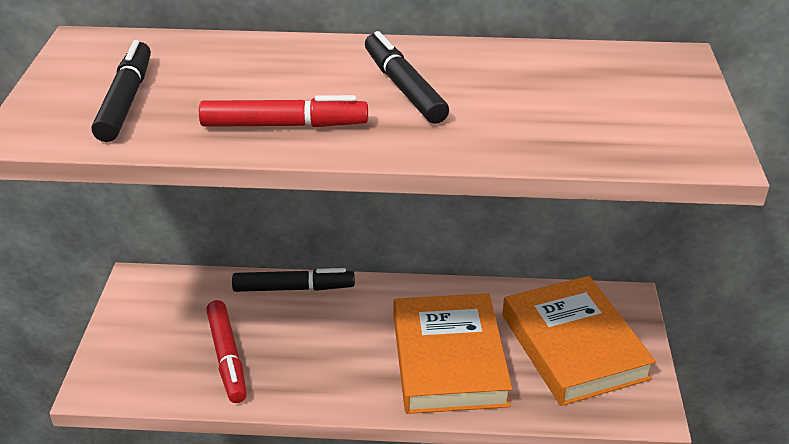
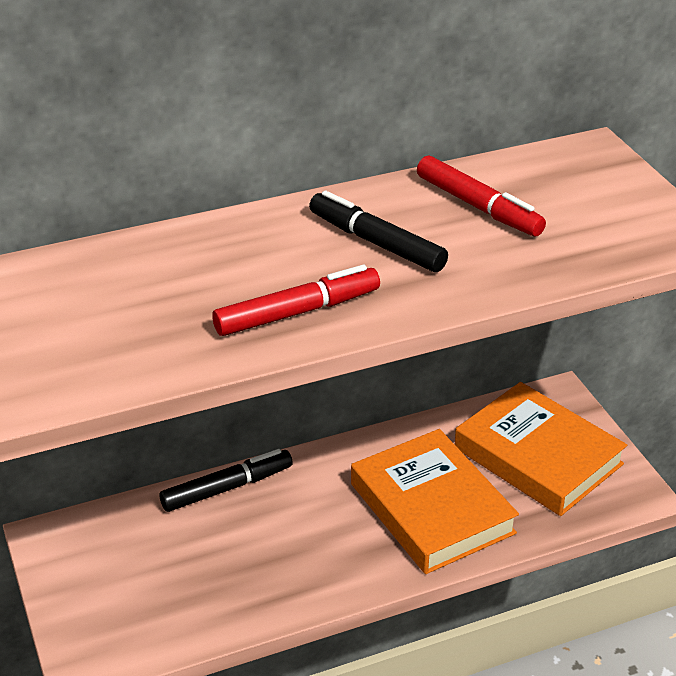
camera: 25 degrees left, 0 degrees up
black marker [92,40,151,142] -> none
red marker [206,300,247,403] -> red marker moved to [417,156,546,237]

